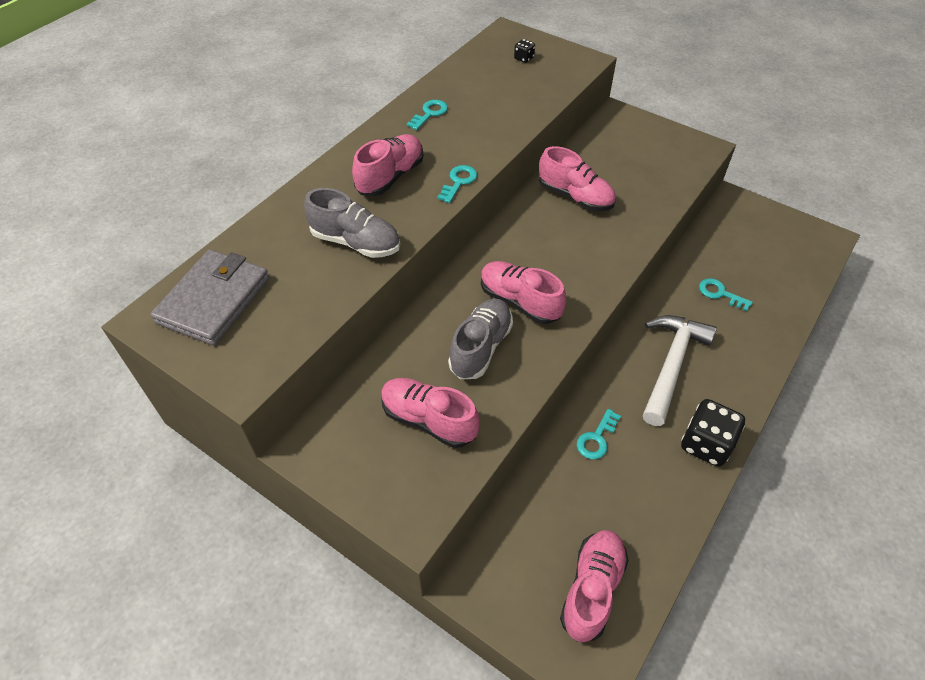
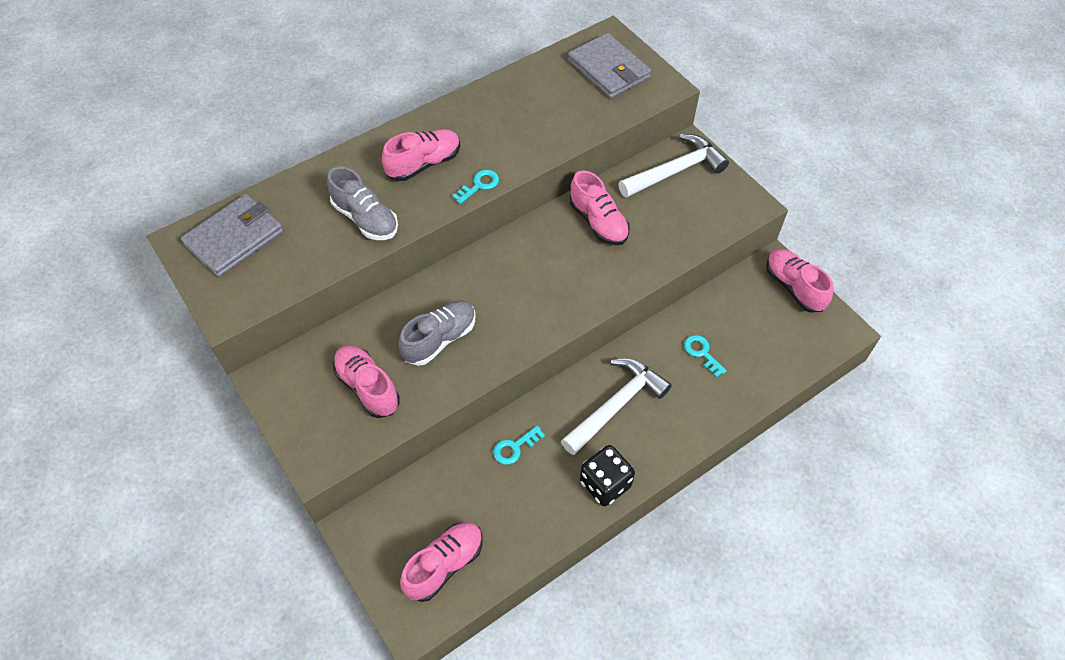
camera: 20 degrees right, 5 degrees up
turquoise key [407,100,448,130] -> none
pink shoe [481,261,566,324] -> pink shoe moved to [766,249,833,313]
black dice [514,39,535,63] -> grey wallet [568,33,651,99]
none -> white hammer [618,134,729,198]

